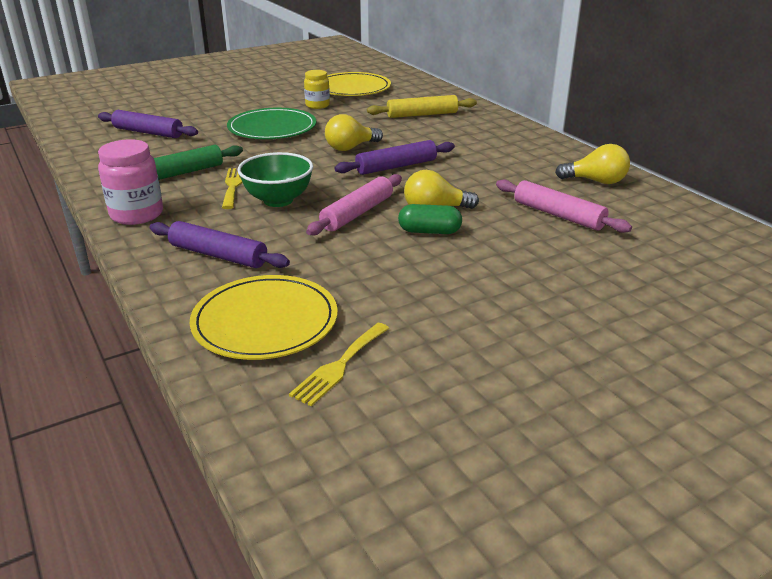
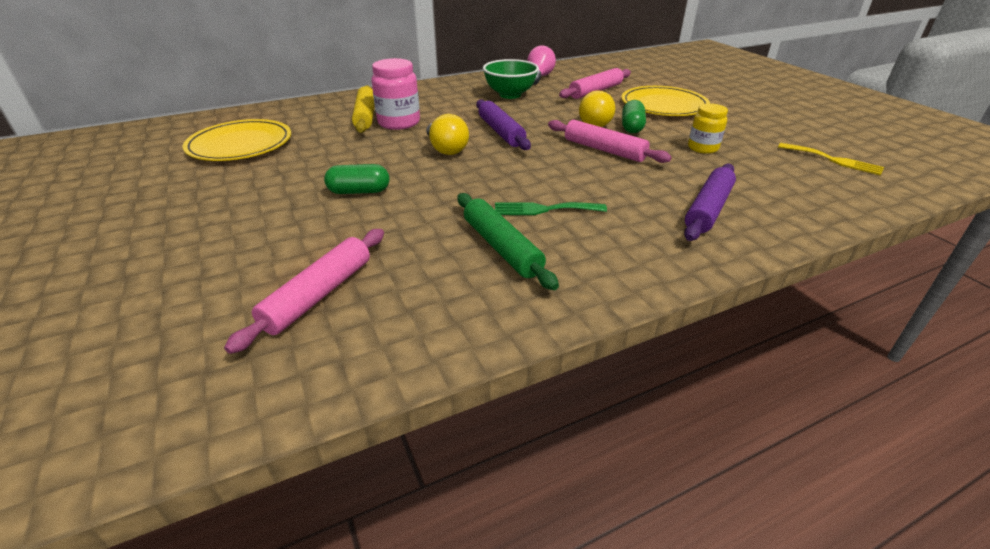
camera: 85 degrees left, 5 degrees up
purple rolling pin [98,110,198,138] -> pink rolling pin [224,229,384,354]
pink jar [98,139,163,225] -> pink jar moved to [371,58,420,130]
yellow plate [190,275,338,360] -> yellow plate moved to [621,86,710,116]
yellow fork [222,168,243,209] -> green fork [495,202,607,215]
green plate [227,108,317,139] -> green capsule [324,164,389,194]
green bowl [237,152,313,207] -> green bowl moved to [483,59,539,99]
yellow jar [304,70,330,109] -> yellow jar moved to [688,103,728,154]
yellow light bulb [555,144,630,184] -> pink light bulb [527,46,556,85]

